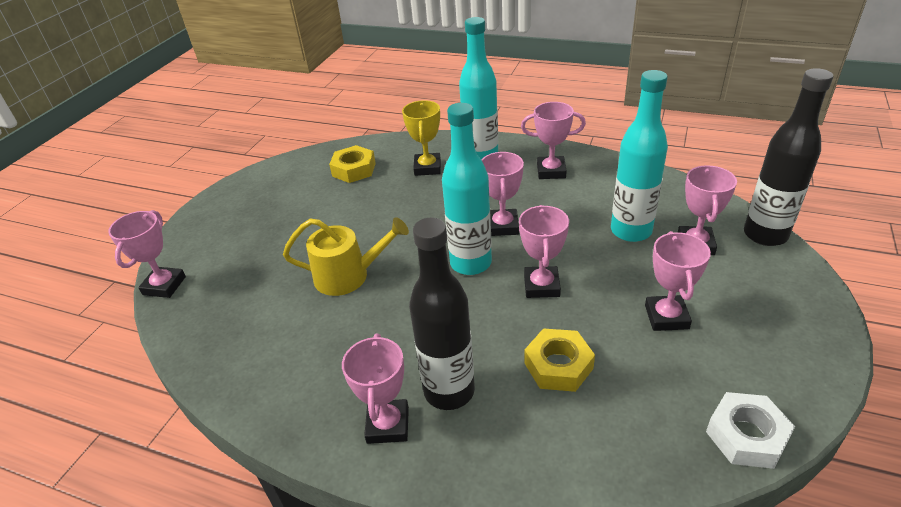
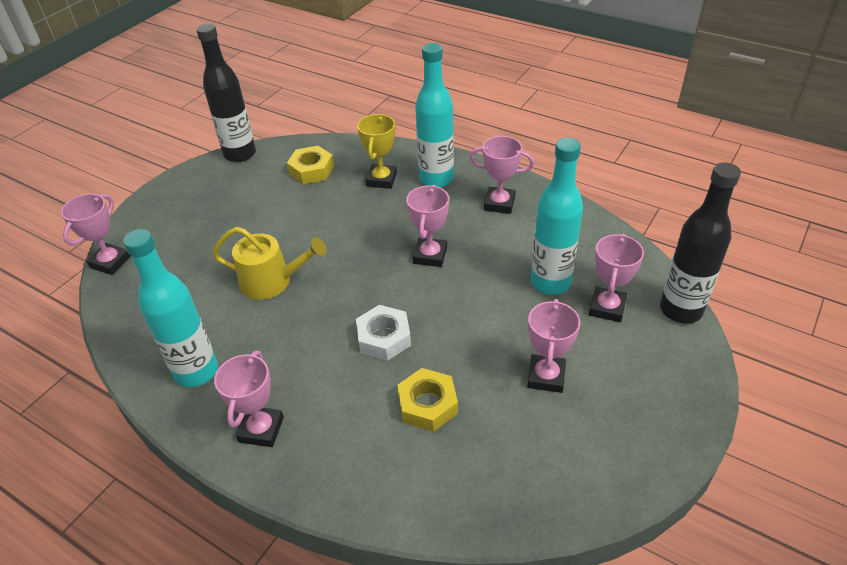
camera: 10 degrees right, 5 degrees up
black bottle [409,217,475,410] -> black bottle moved to [196,24,256,162]
turquoise bottle [442,103,492,275] -> turquoise bottle moved to [123,229,218,387]
pink trophy [519,205,569,298] -> none
white nut [706,392,795,469] -> white nut moved to [356,305,411,361]

